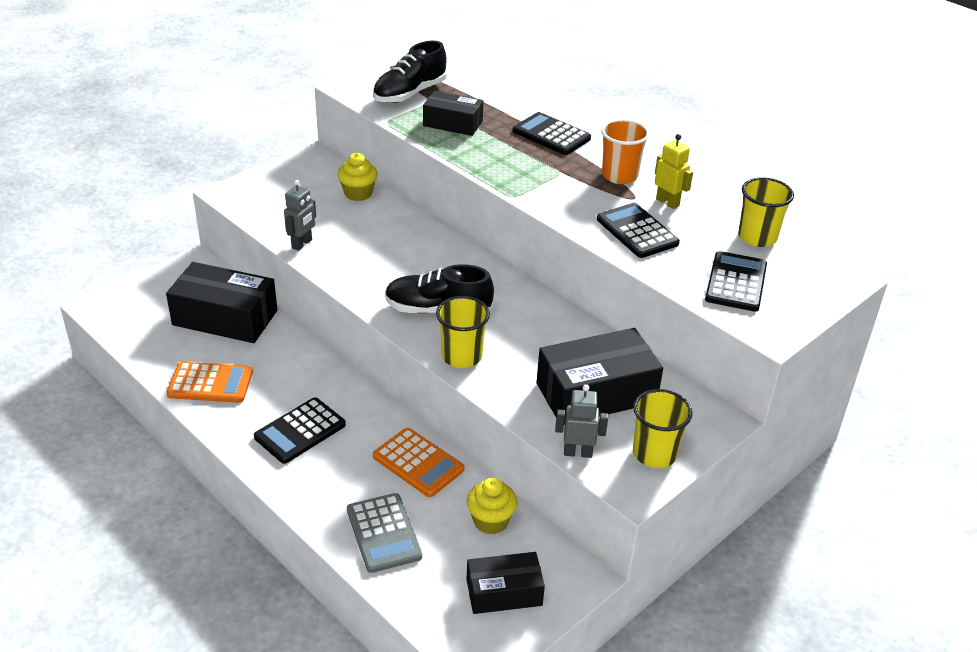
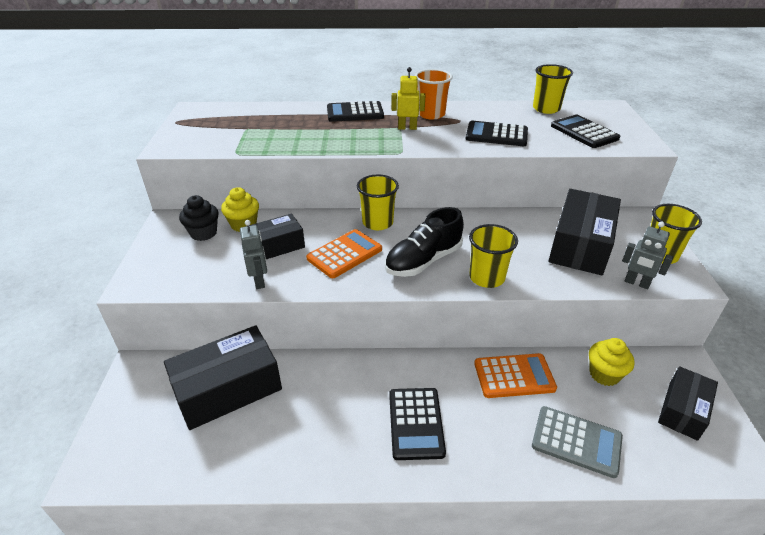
camera: 45 degrees left, 0 degrees up
orange calculator [166,362,253,403] -> orange calculator moved to [306,229,382,278]
black shoe [373,41,447,103] -> none
black box [423,91,483,136] -> black box moved to [245,214,305,259]
grey robot [555,384,608,458] -> grey robot turned 105 degrees counterclockwise [622,221,673,289]
yellow robot [655,134,693,209] -> yellow robot moved to [391,67,425,130]
none -> black cupcake [179,195,219,241]
none -> yellow cup [357,174,399,230]

